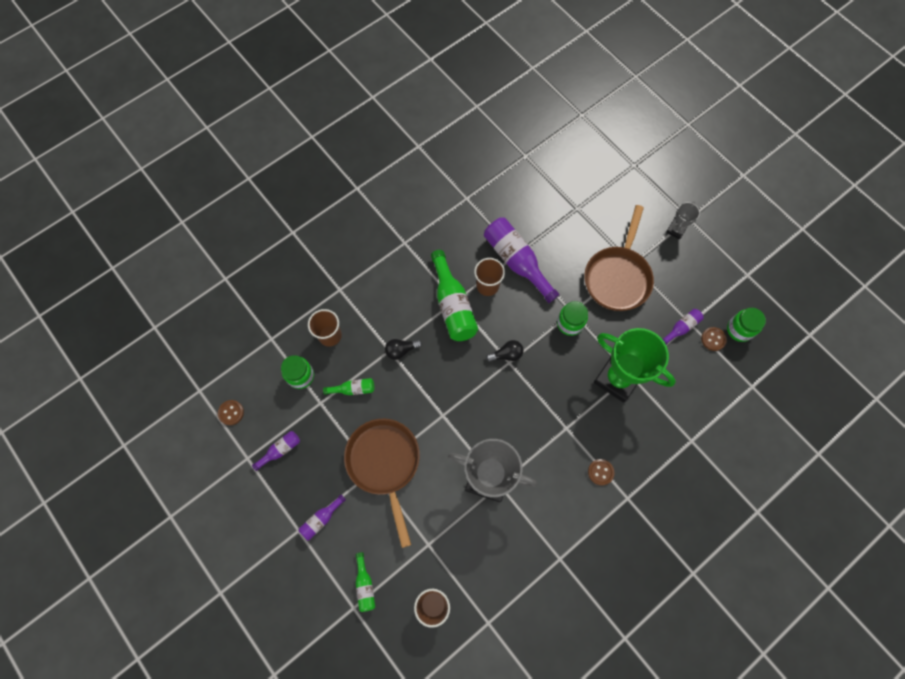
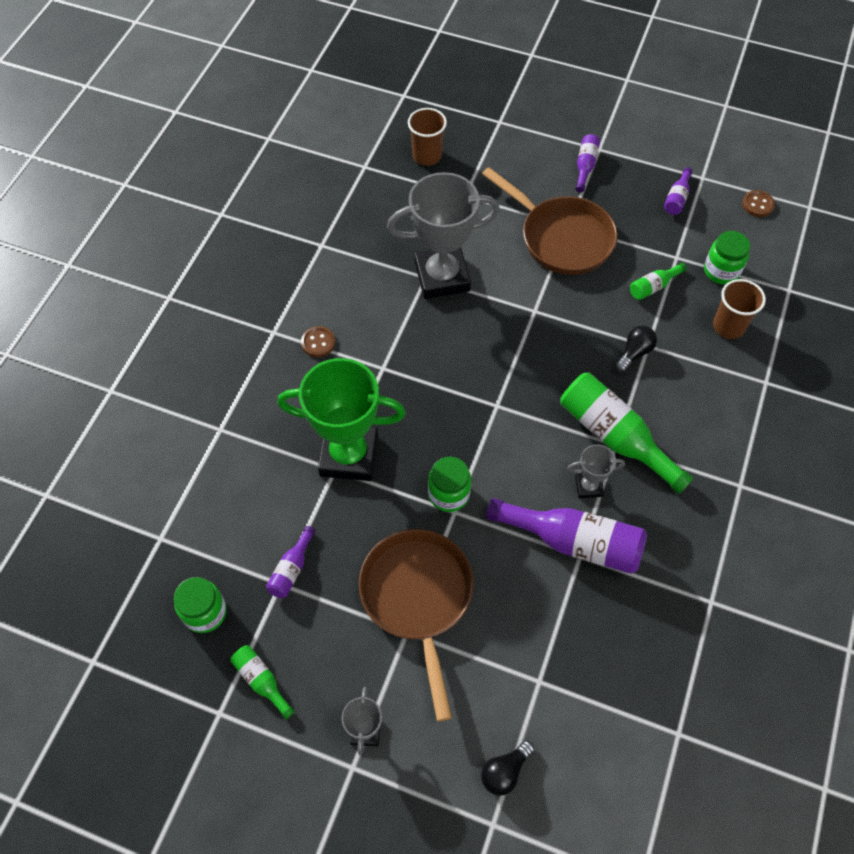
camera: 150 degrees right, 10 degrees down
green bottle [356,552,375,612] -> green bottle moved to [230,645,295,720]
brown cup [474,258,505,296] -> grey trophy [567,444,625,499]
black light bulb [486,340,524,362] -> black light bulb moved to [481,740,534,796]
brown button [701,327,727,351] -> none

